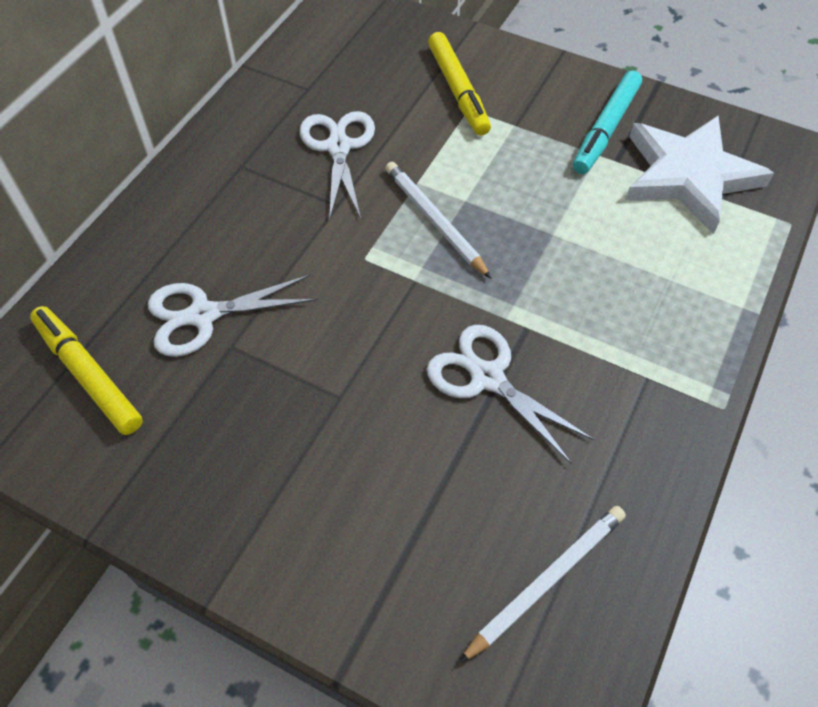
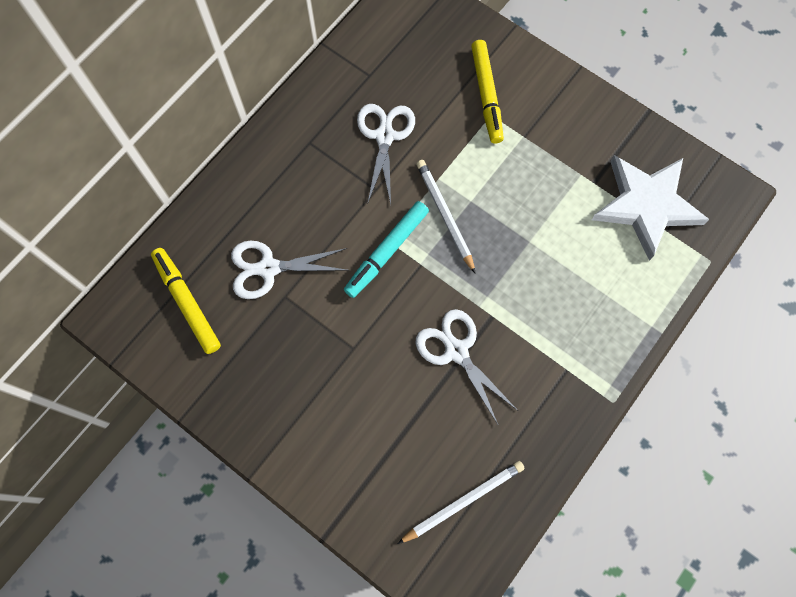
camera: 10 degrees right, 15 degrees up
turquoise marker [573,71,642,174] -> turquoise marker moved to [344,201,429,298]

